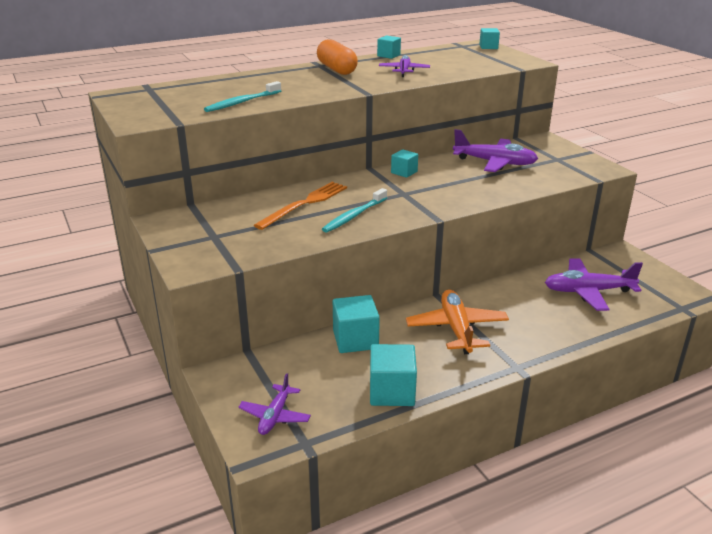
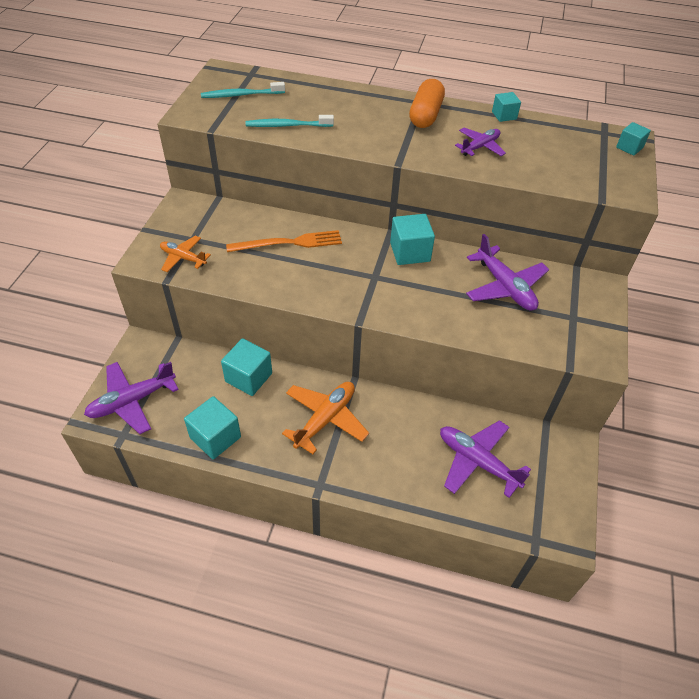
camera: 40 degrees right, 20 degrees up
purple plane [238,373,311,435] -> purple plane [84,362,179,434], size x1.63
turquoise toothbrush [322,188,387,233] -> turquoise toothbrush moved to [201,82,285,98]
turquoise cube [391,149,418,178] -> turquoise cube [390,214,435,265], size x1.70
none -> orange plane [160,236,211,272]

